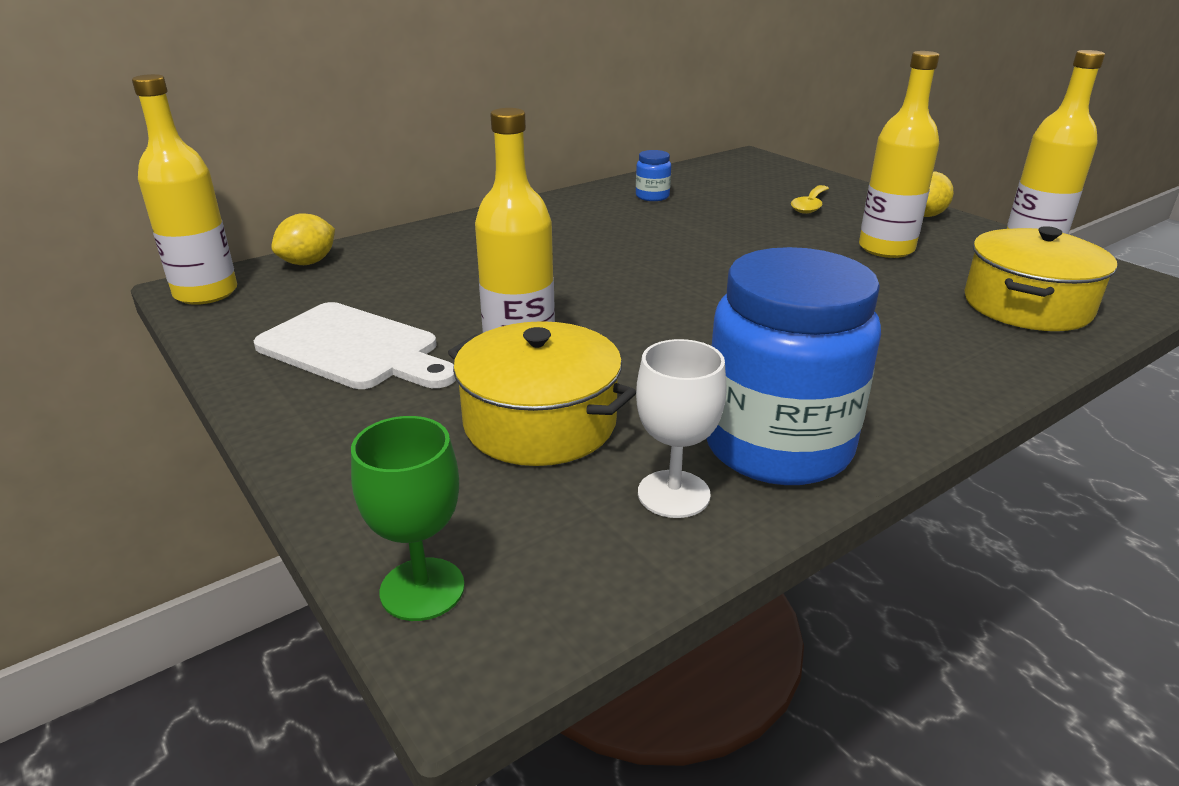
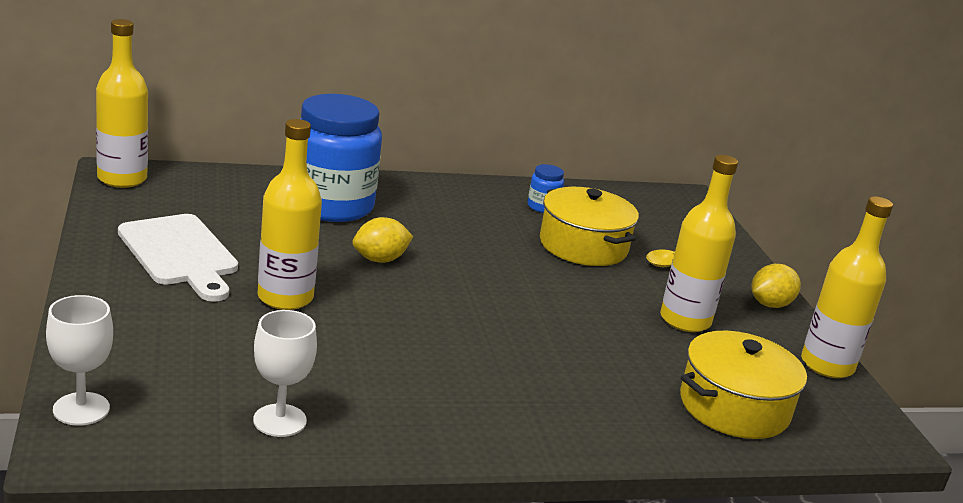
camera: 20 degrees right, 5 degrees down
yellow lemon [271,213,335,265] -> yellow lemon moved to [353,217,413,263]
green goblet [351,416,465,621] -> white goblet [46,295,113,426]
yellow pot [448,321,636,466] -> yellow pot moved to [540,187,639,266]
blue jar [707,247,881,485] -> blue jar moved to [300,94,382,222]

